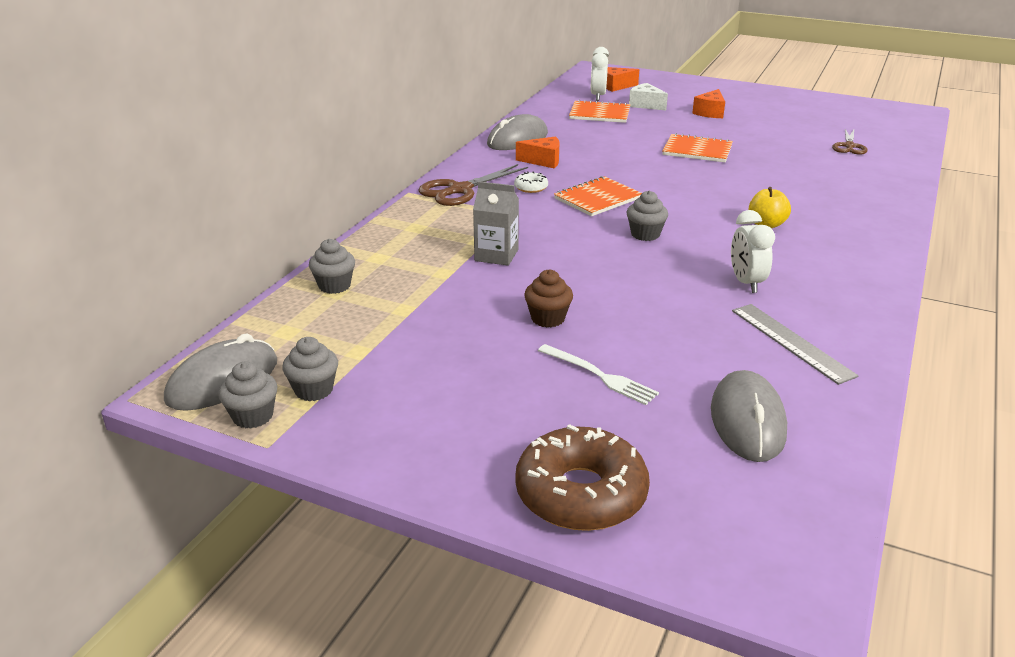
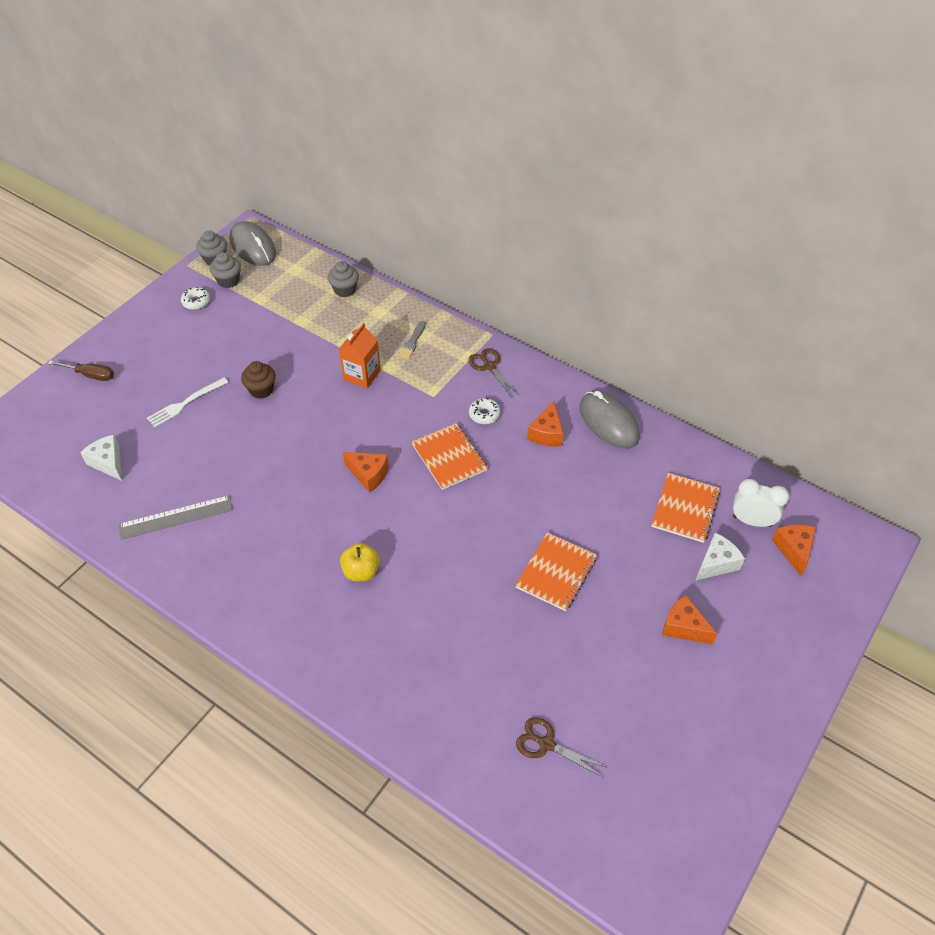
camera: 100 degrees right, 20 degrees up
brown scissors [418,164,528,206] -> brown scissors [468,348,518,398], size x0.63
grey carton [473,181,519,266] -> orange carton [339,323,381,389]
brown donut [515,424,650,531] -> brown screwdriver [48,360,114,381]
grey cupcake [627,191,668,241] -> orange cheese [343,452,389,493]
grey mouse [711,370,787,462] -> white cheese [80,435,122,481]
white clock [731,210,775,293] -> none
none -> white donut [181,287,210,310]
none -> grey brush [399,321,426,359]

